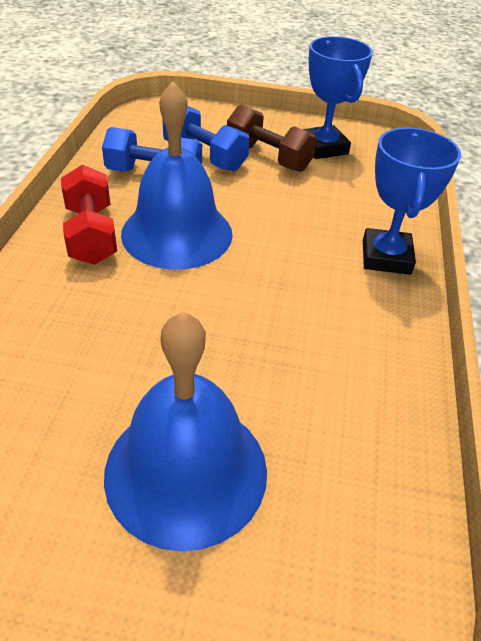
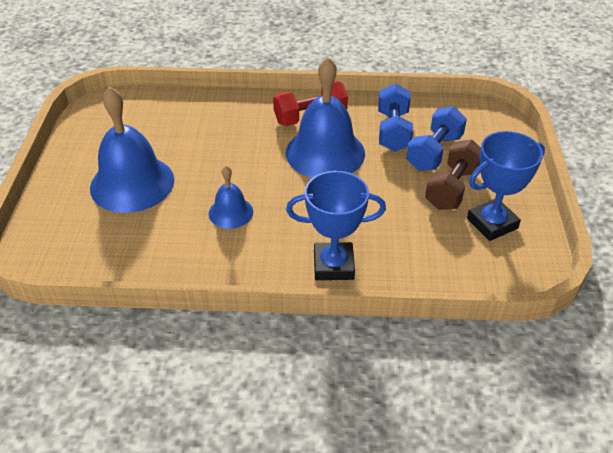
camera: 85 degrees right, 0 degrees up
none -> blue bell [209,166,253,229]

